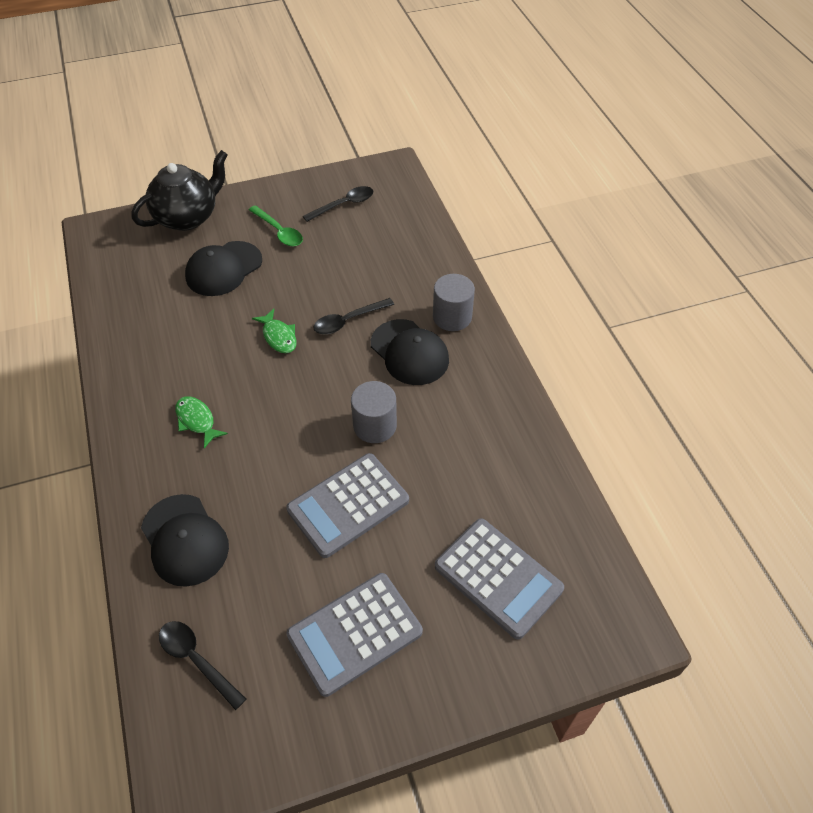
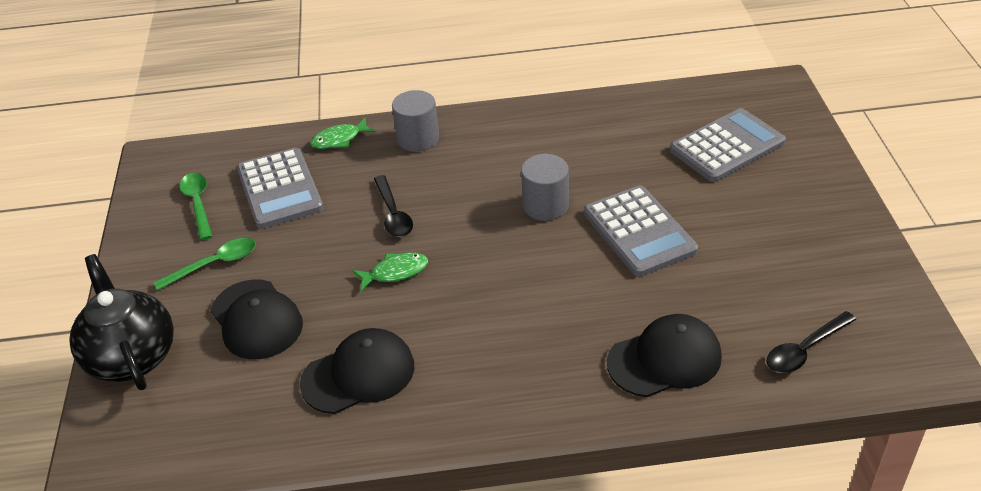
camera: 75 degrees left, 10 degrees down
green fish [175,396,228,448] -> green fish moved to [310,118,376,149]
grey calculator [286,573,423,697] -> grey calculator moved to [237,148,324,229]
black spoon [303,186,373,222] -> green spoon [180,173,212,240]
black cap [371,319,449,385] -> black cap moved to [300,328,414,414]

